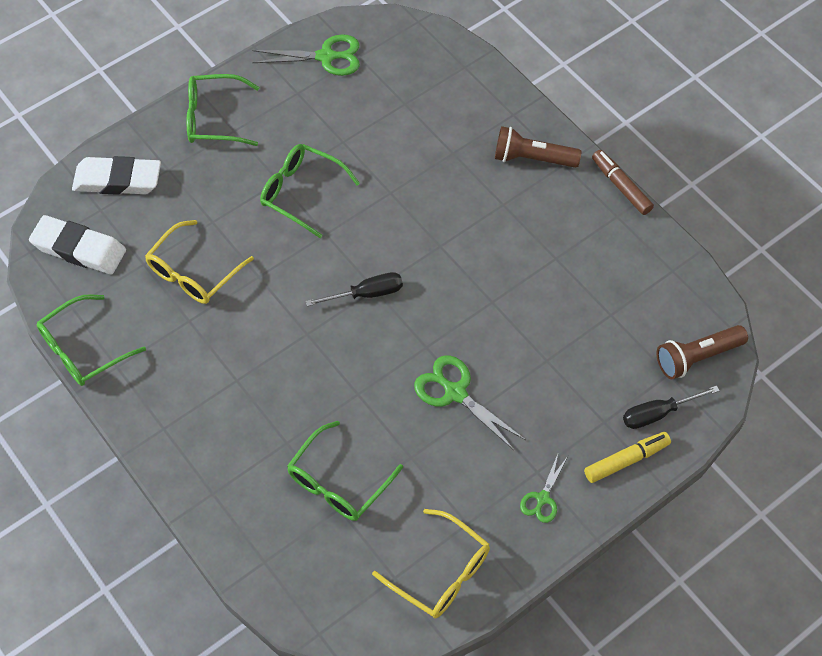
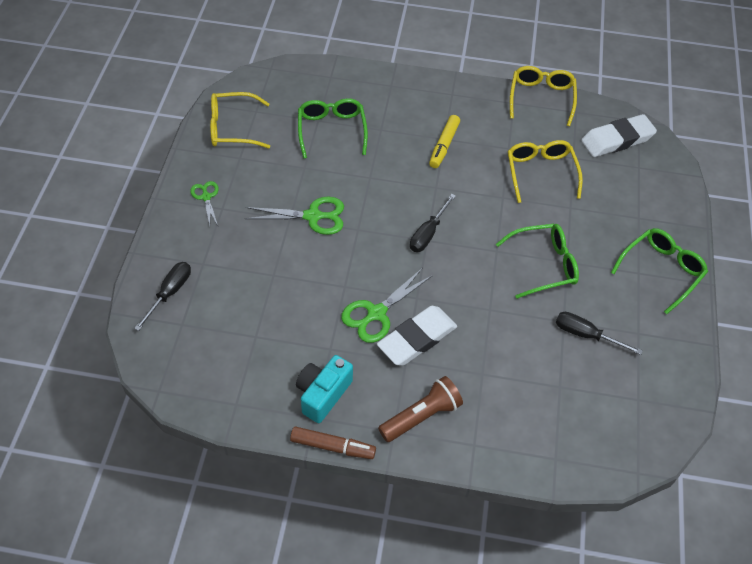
camera: 135 degrees right, 5 degrees down
green glasses [36,294,146,386] -> yellow glasses [510,66,577,126]
white eraser [72,156,161,195] -> white eraser moved to [377,306,457,366]
green scissors [252,34,360,76] -> green scissors moved to [341,269,433,343]
yellow marker [584,432,671,483] -> yellow marker moved to [429,115,460,168]
brown flashlight [656,325,748,379] -> none
none -> turquoise camera [296,355,353,423]
none -> black screwdriver [556,312,643,355]

